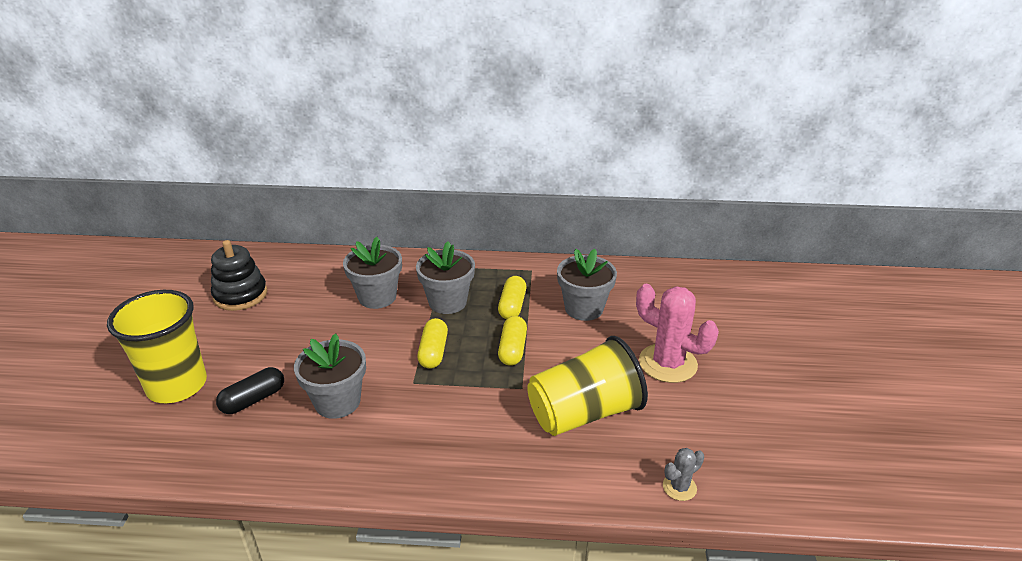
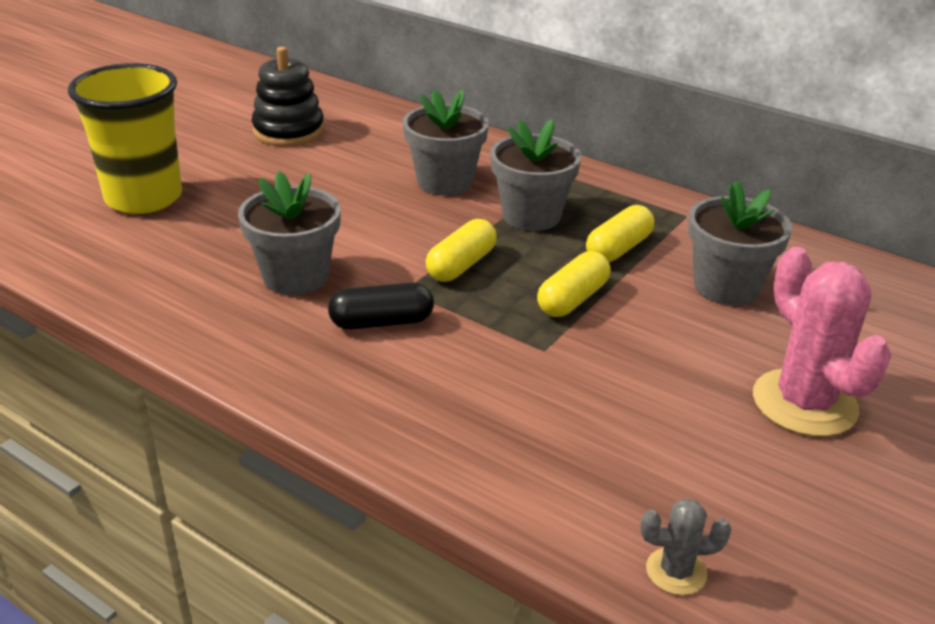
camera: 30 degrees right, 0 degrees up
black capsule [216,367,284,414] -> black capsule moved to [328,282,434,330]
yellow cup [527,336,648,436] -> none

